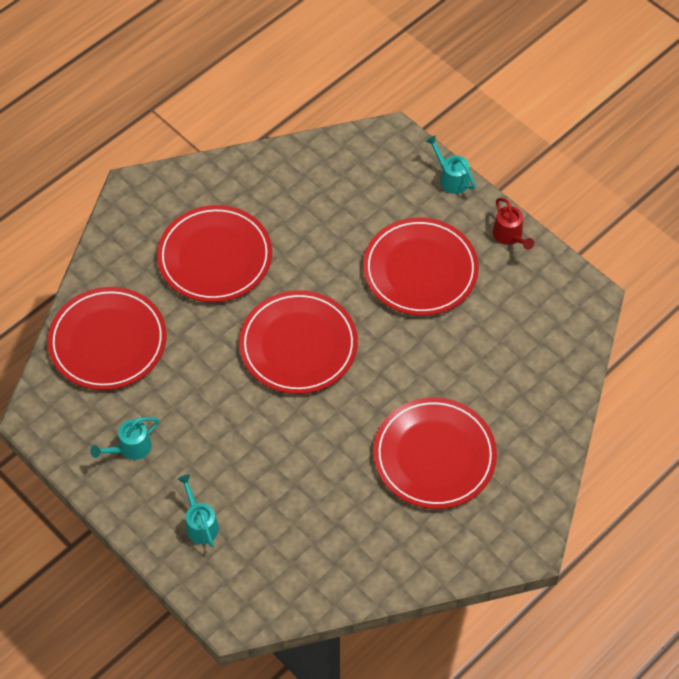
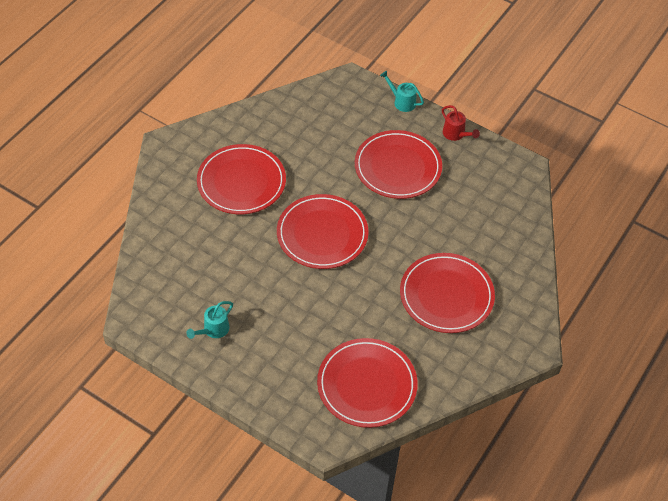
camera: 15 degrees left, 5 degrees down
red plate [47,287,167,390] -> red plate moved to [317,338,418,428]
turquoise watering can [178,474,219,547] -> none

